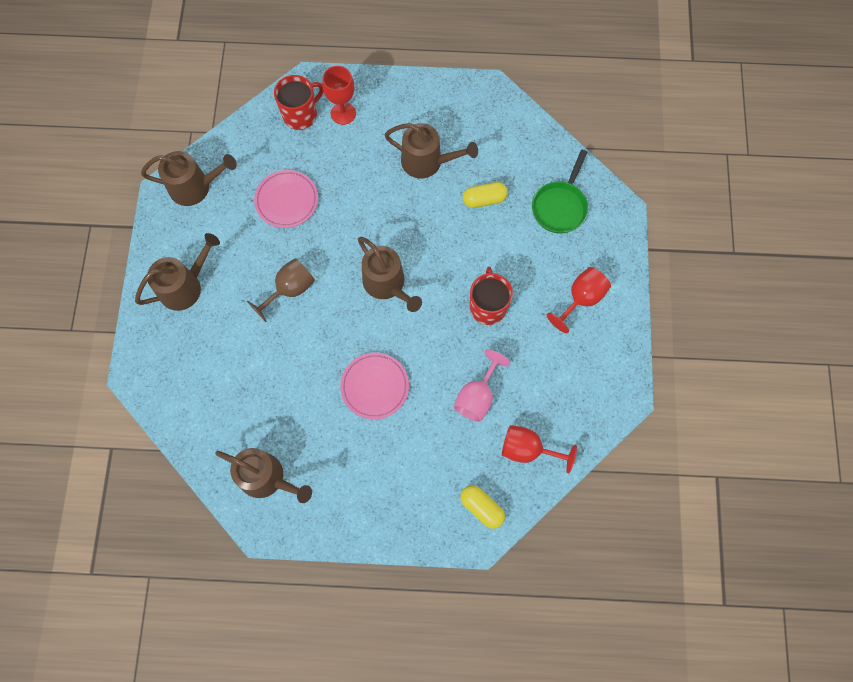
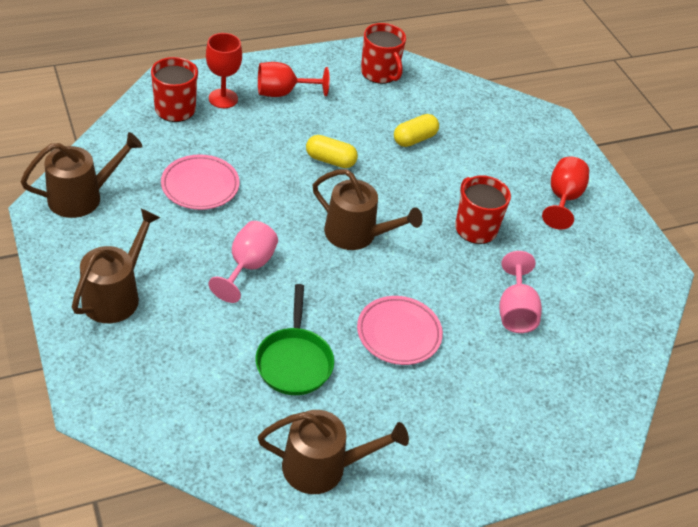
camera: 30 degrees left, 25 degrees down
brown goblet [247,258,315,322] -> pink goblet [208,221,278,303]
brown watering can [384,123,478,179] -> none
yellow capsule [460,485,505,529] -> yellow capsule moved to [306,135,358,168]
red goblet [502,425,577,473] -> red goblet moved to [258,62,330,97]
green pan [532,150,588,234] -> green pan moved to [256,284,334,395]
none -> red mug [361,23,406,84]

